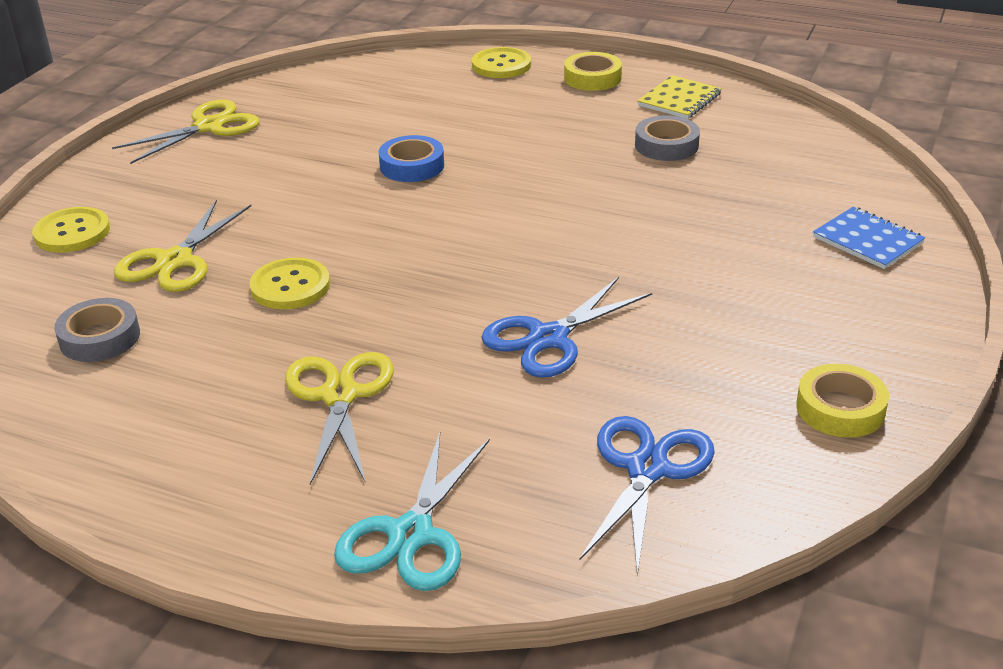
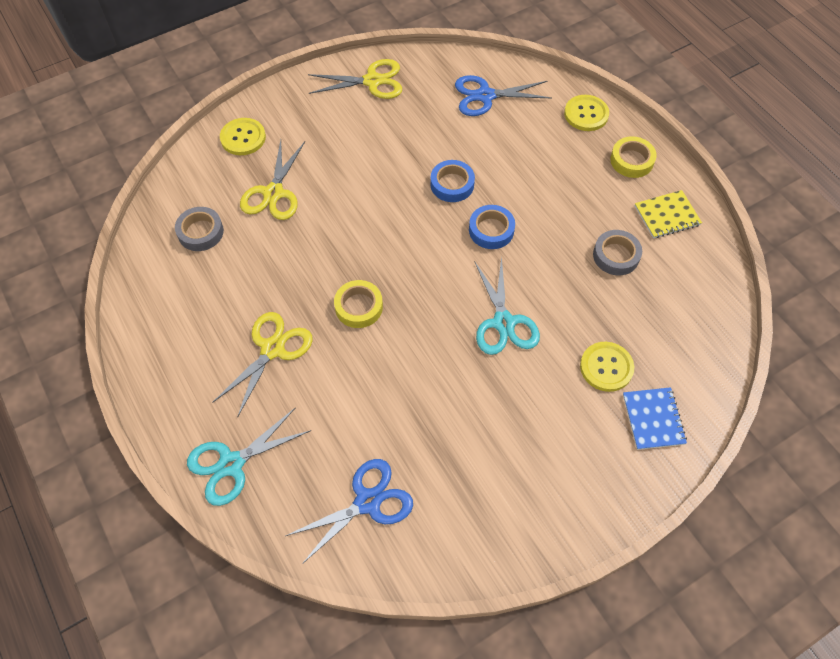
camera: 35 degrees right, 25 degrees up
yellow scissors [114,200,251,292] -> yellow scissors turned 45 degrees counterclockwise [240,140,305,220]
yellow button [249,258,330,309] -> yellow button moved to [580,342,634,392]
blue scissors [481,277,652,378] -> blue scissors moved to [455,75,552,116]
yellow tape [796,364,889,438] -> yellow tape moved to [334,280,383,328]
none -> blue tape [469,205,515,249]
none -> turquoise scissors [474,256,540,355]

